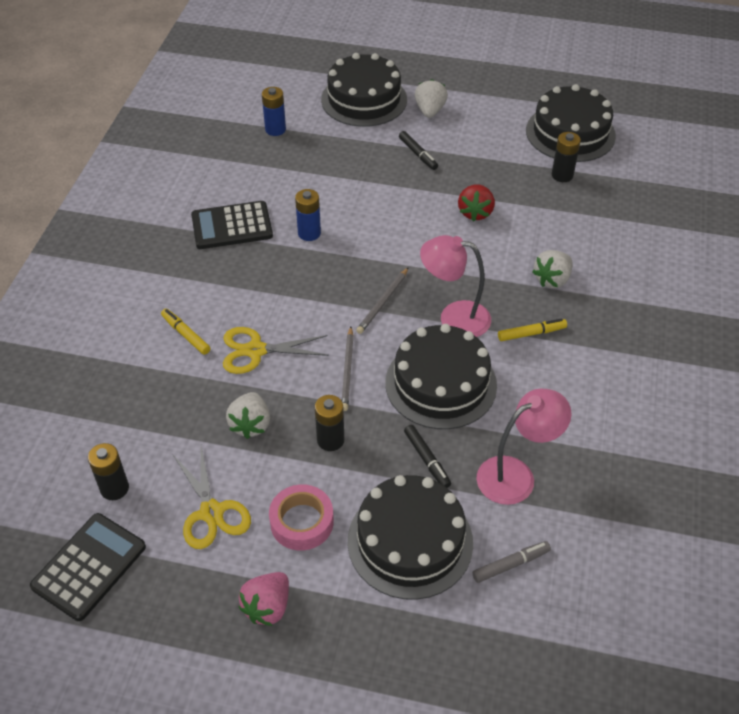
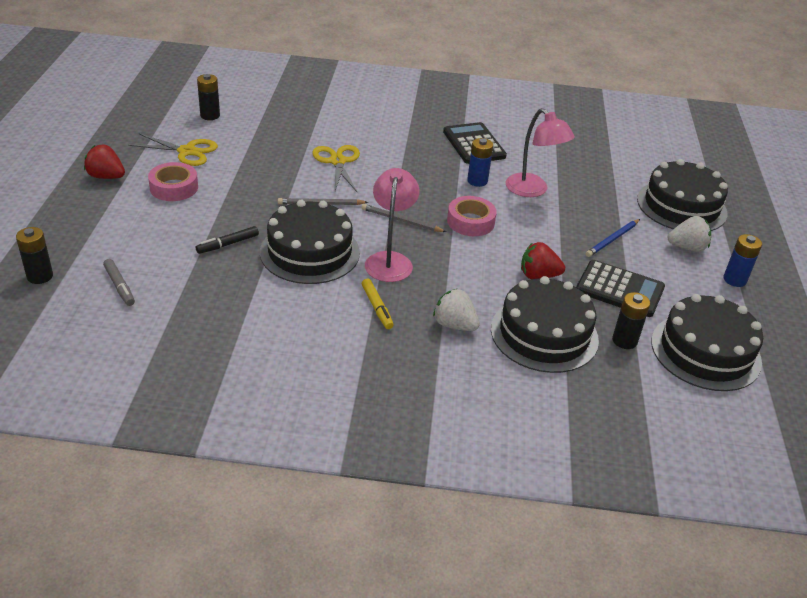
camera: 80 degrees right, 10 degrees down
black calculator [30,513,146,621] -> black calculator moved to [576,260,665,317]
yellow marker [161,309,210,355] -> none
yellow scissors [173,446,251,549] -> yellow scissors turned 135 degrees counterclockwise [128,133,218,166]
white strawberry [226,392,270,439] -> none
pink strawberry [238,572,289,626] -> red strawberry [84,144,125,179]
blue battery [262,87,286,136] -> blue battery moved to [724,234,762,287]
black battery [315,395,344,451] -> black battery moved to [16,227,53,284]
black cake [348,475,473,600] -> black cake moved to [491,276,599,373]
black marker [399,131,438,170] -> blue pencil [586,219,640,257]
pink lamp [476,389,572,505] -> pink lamp moved to [506,108,575,197]
none -> pink tape [447,196,497,236]

